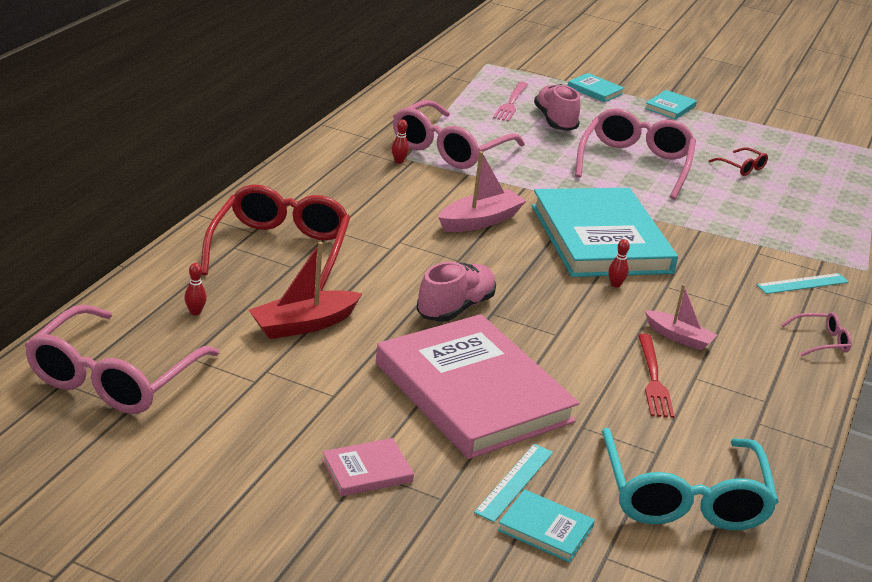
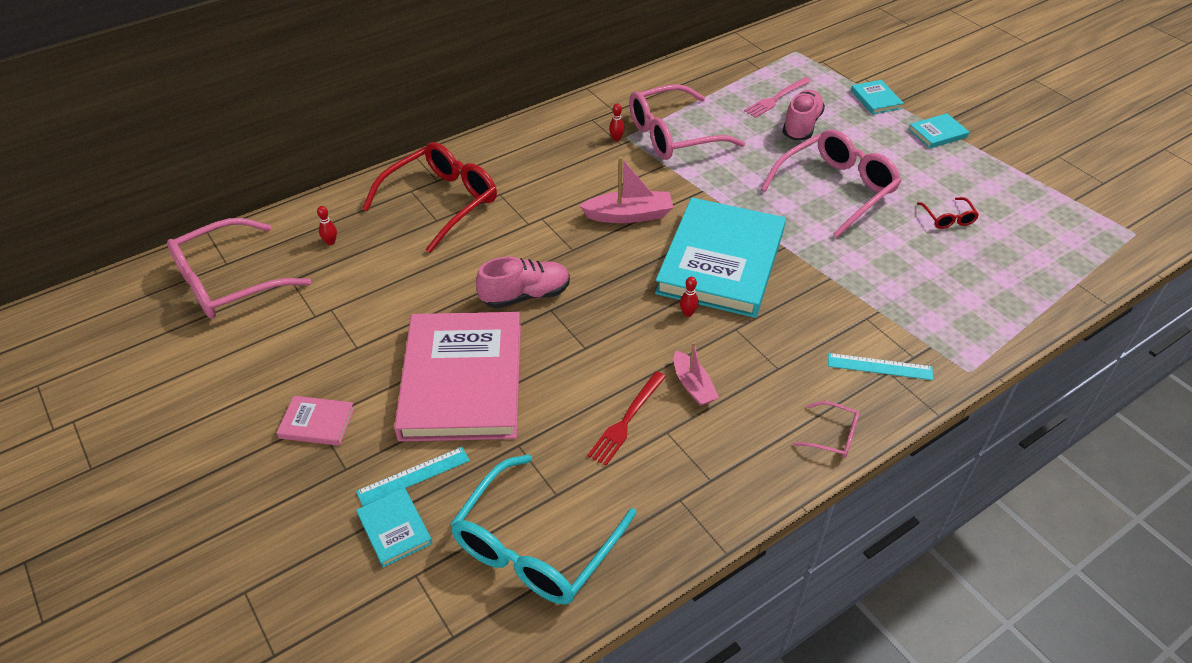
camera: 35 degrees right, 15 degrees up
red boat [249,242,363,339] -> none

